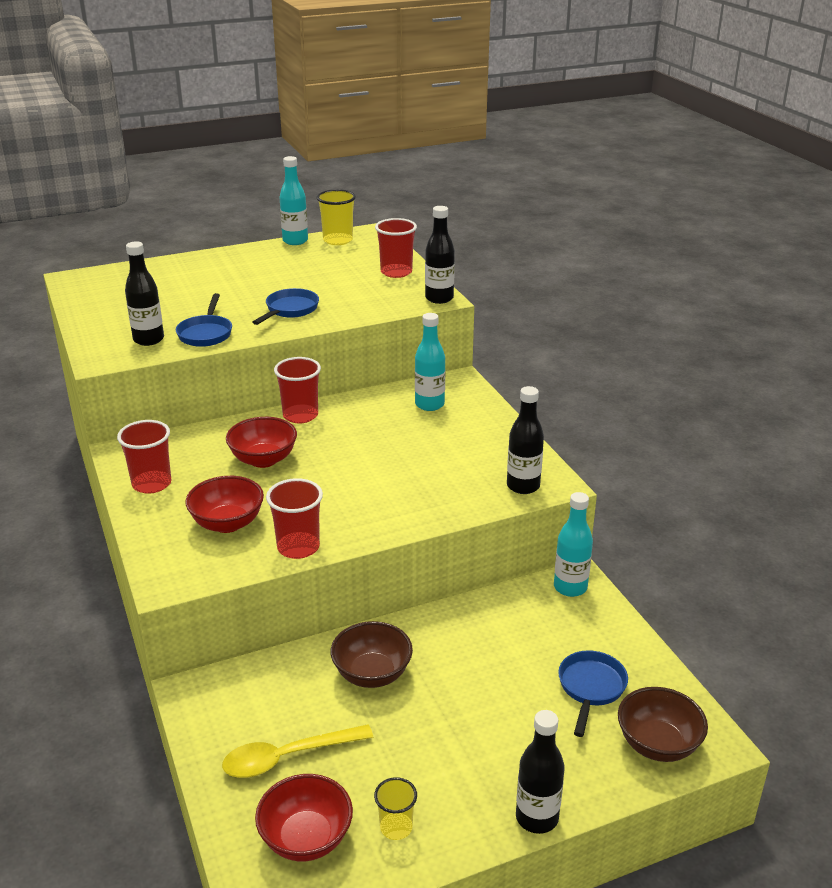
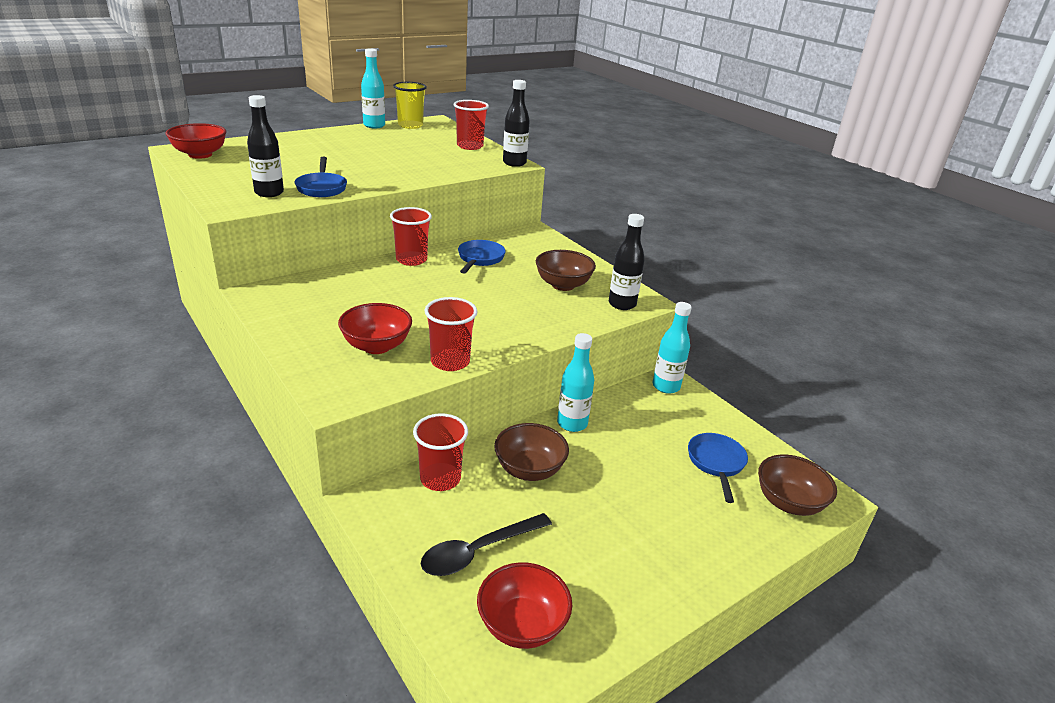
camera: 15 degrees left, 0 degrees up
red cup [117,420,171,494] -> red cup moved to [413,413,468,491]
yellow spoon [222,724,373,778] -> black spoon [421,513,552,576]
red bowl [226,417,297,468] -> red bowl moved to [166,123,227,159]
blue pan [253,288,319,325] -> blue pan moved to [458,240,506,274]
yellow cup [374,777,417,840] -> none
turquoise bottle [415,313,445,411] -> turquoise bottle moved to [557,333,594,432]
black bottle [516,710,565,834] -> none
none -> brown bowl [536,250,596,291]

